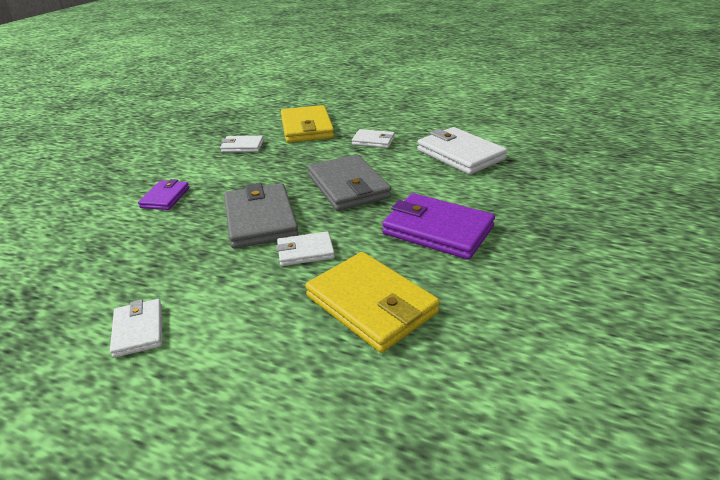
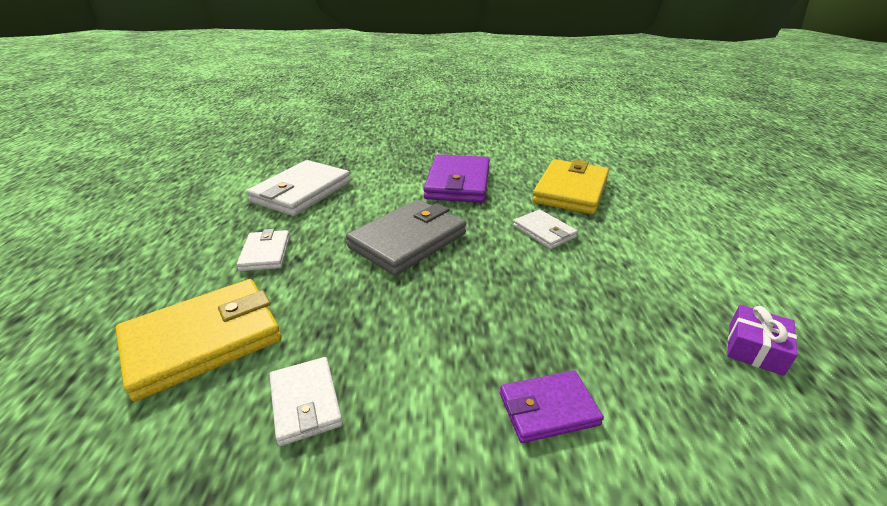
camera: 115 degrees left, 0 degrees up
white wallet [110,299,162,358] -> none
grey wallet [224,183,299,249] -> none
none -> purple gift [727,305,798,376]

